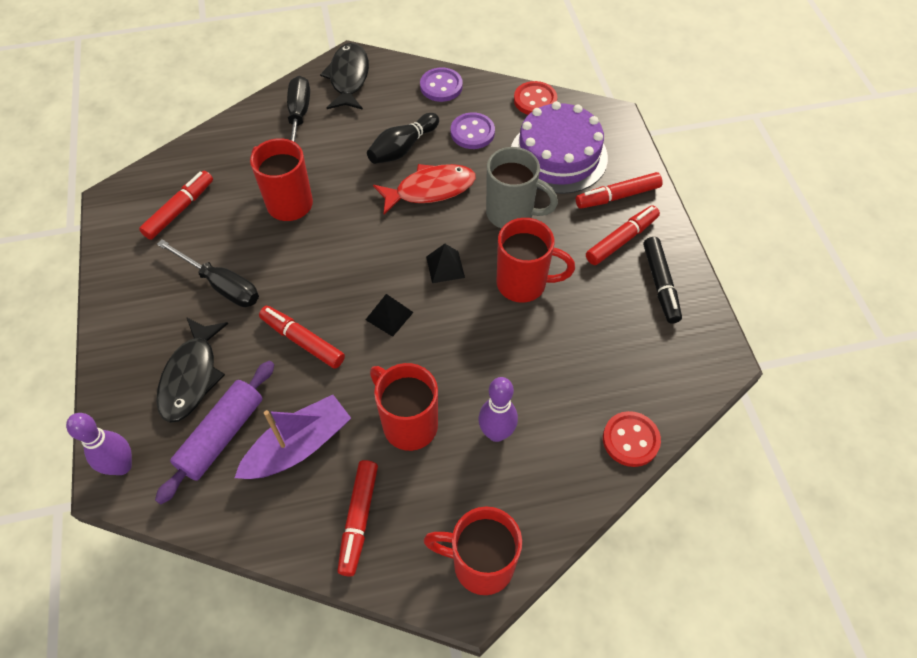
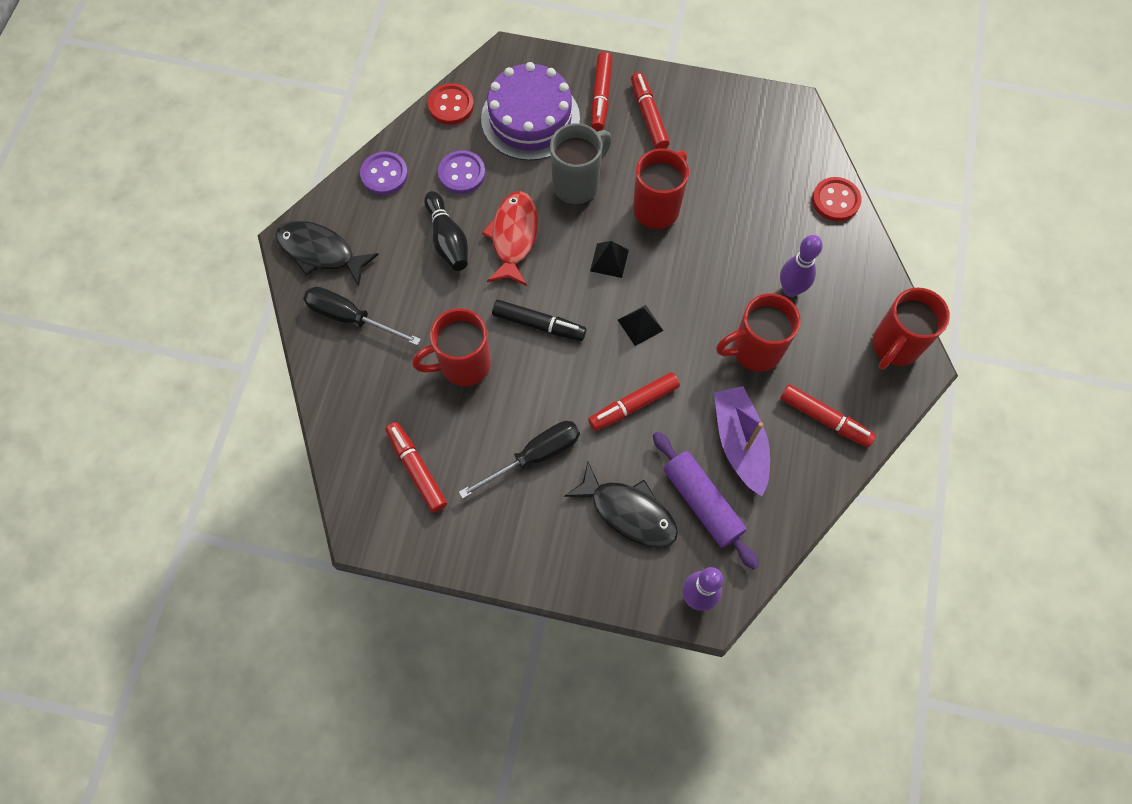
camera: 65 degrees left, 10 degrees up
black marker [643,237,682,323] -> black marker moved to [492,300,586,341]

